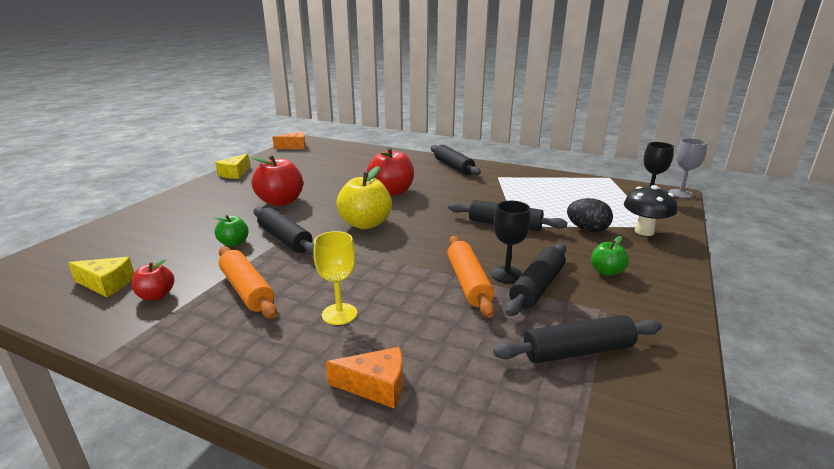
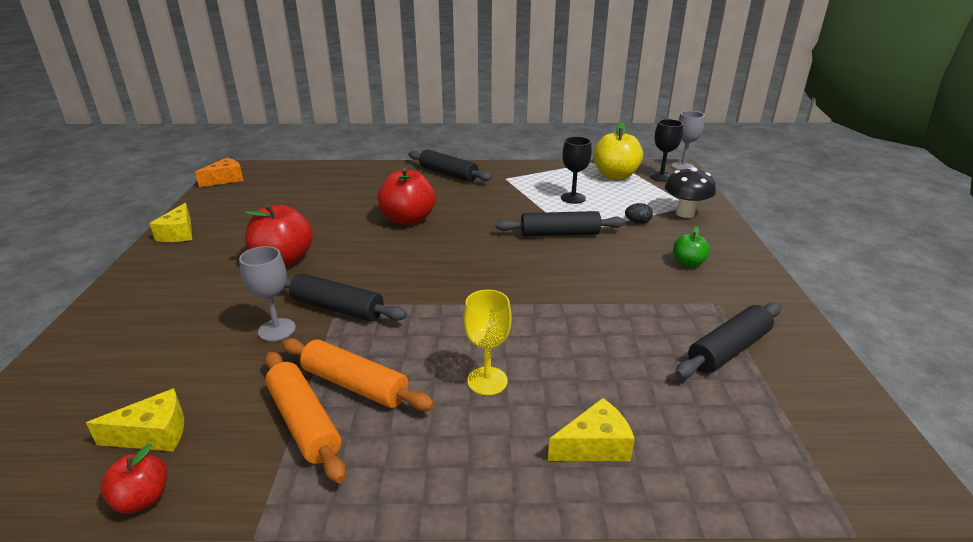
camera: 25 degrees left, 5 degrees up
red apple [132,259,174,300] -> red apple moved to [100,444,167,514]
green apple [215,215,249,246] -> grey goblet [239,246,296,341]
orange cheese [326,347,403,409] -> yellow cheese [548,398,635,461]
yellow apple [337,166,392,229] -> yellow apple moved to [593,122,643,180]
orange rolling pin [447,236,495,318] -> orange rolling pin moved to [265,352,346,483]
black goblet [491,201,531,283] -> black goblet moved to [561,137,592,204]
black rolling pin [505,243,566,316] -> none
black egg [567,198,613,232] -> black egg [625,203,653,224], size x0.61

